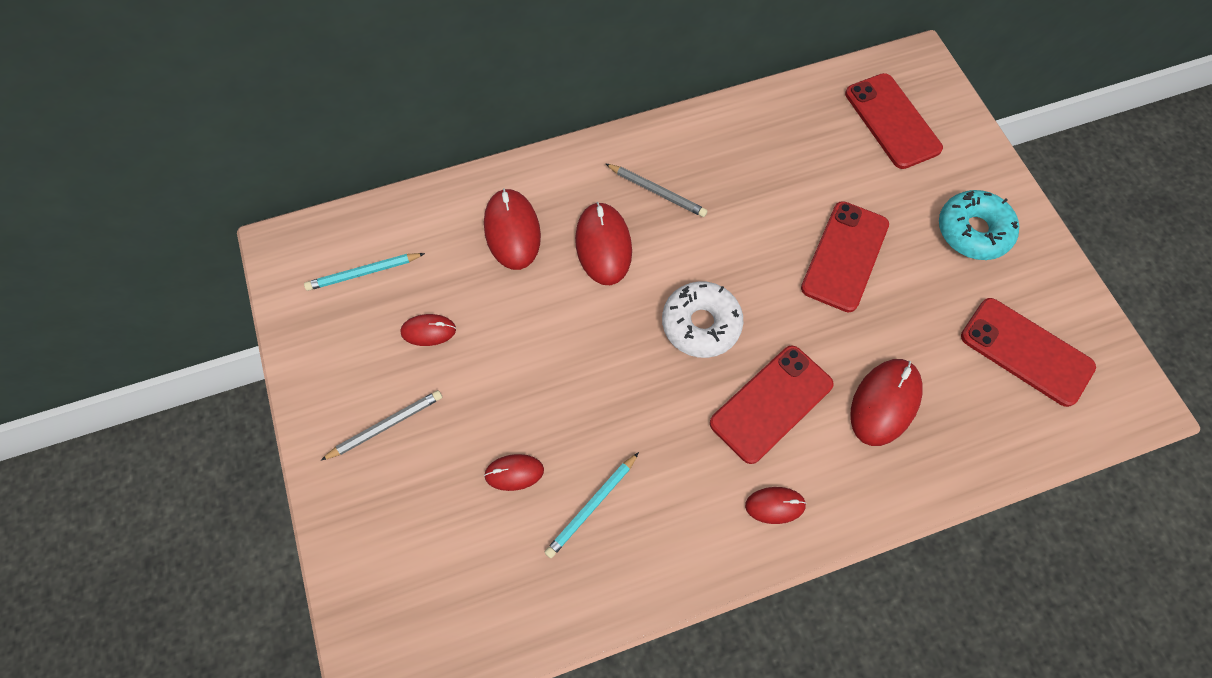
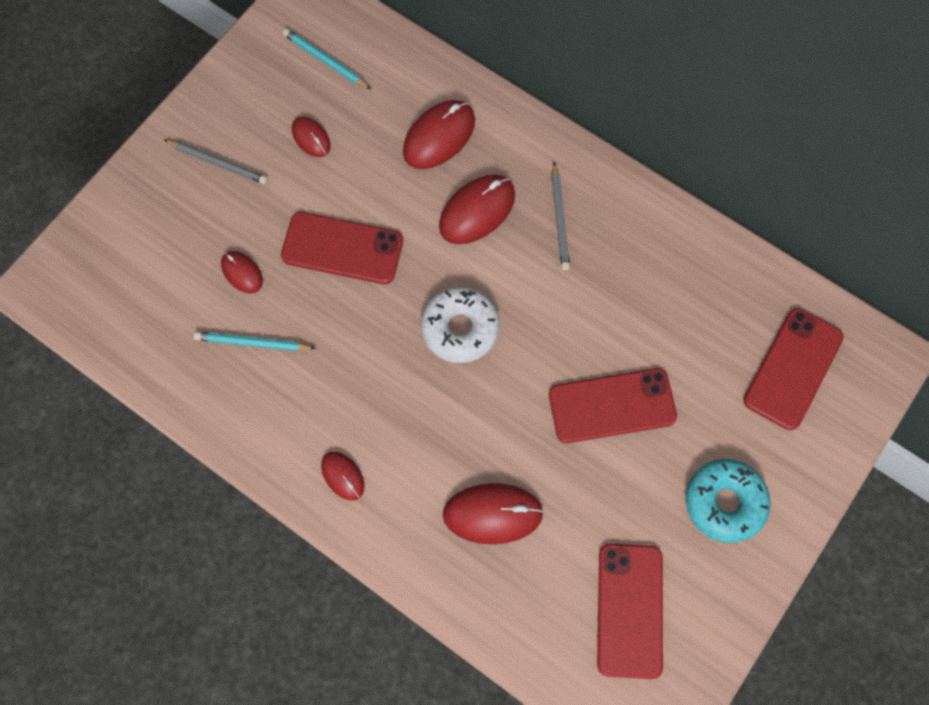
camera: 55 degrees right, 5 degrees up
red phone [710,346,834,464] -> red phone moved to [281,212,403,284]

